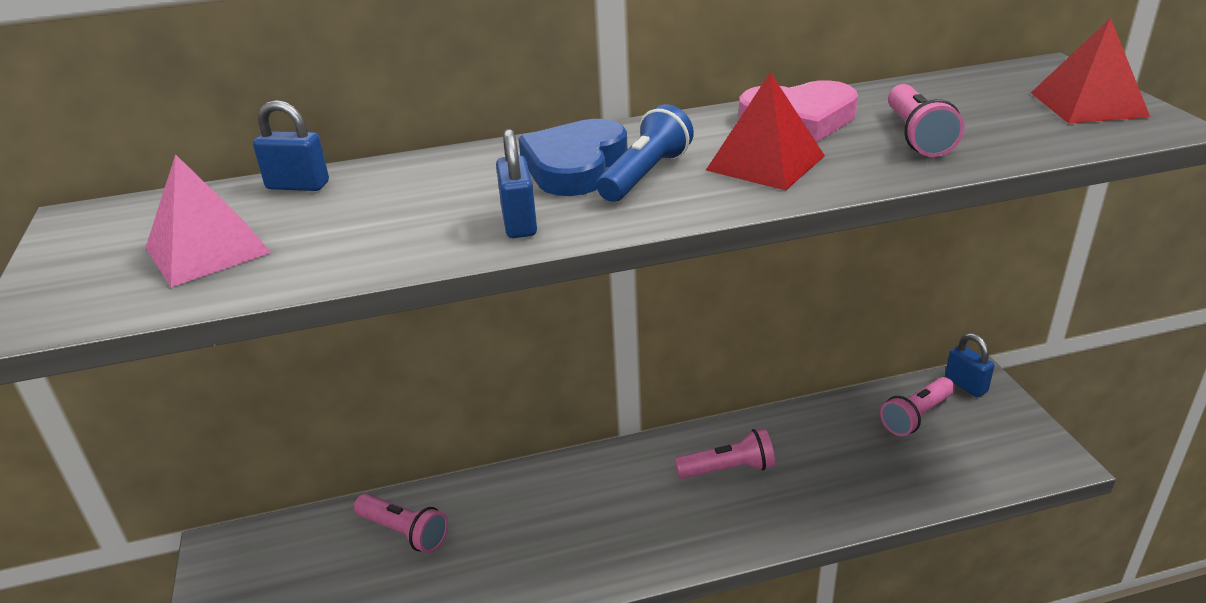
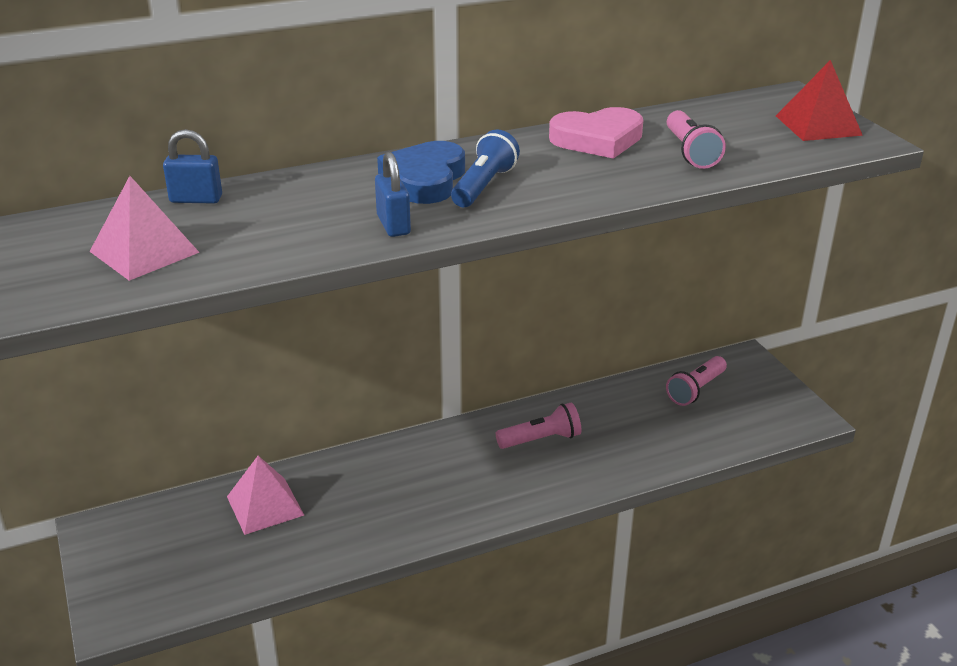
camera: 10 degrees left, 0 degrees up
pink flashlight [354,494,448,553] -> pink pyramid [227,456,304,535]
red pyramid [706,72,825,191] -> none
blue padlock [945,333,994,397] -> none

